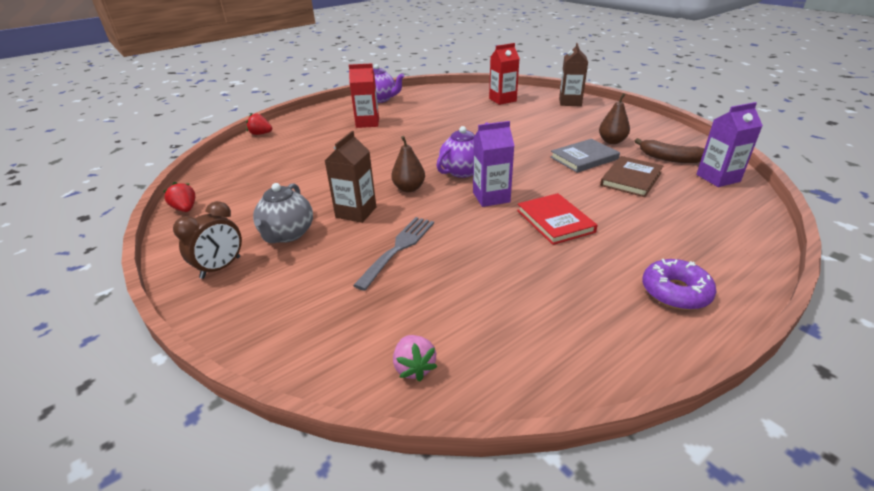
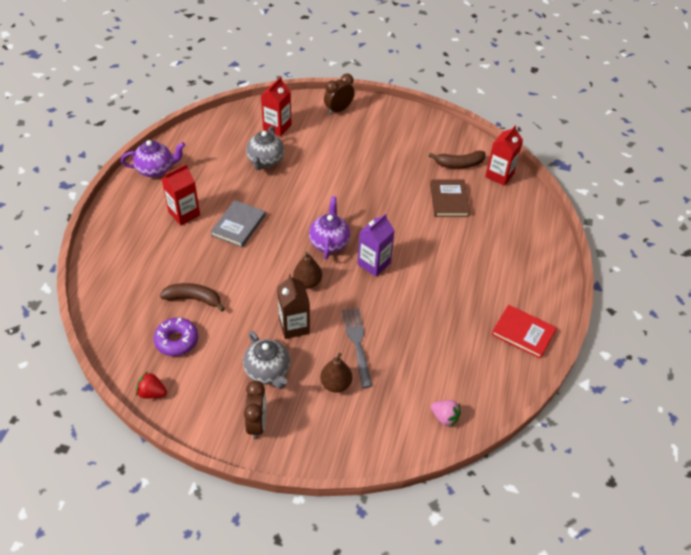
camera: 40 degrees left, 15 degrees up
red strawberry [246,113,272,135] -> none
red book [517,193,598,245] -> red book moved to [491,305,557,359]
grey book [550,139,620,173] -> grey book moved to [210,200,266,247]
brown carton [559,43,588,106] -> brown clock [324,73,355,115]
brown pear [599,93,630,144] -> brown pear moved to [320,353,352,392]
purple donut [642,259,716,310] -> purple donut moved to [153,317,198,356]
purple carton [696,102,763,187] -> red carton [485,125,523,186]
none -> brown banana [160,283,225,312]
none -> grey teapot [246,126,284,170]

